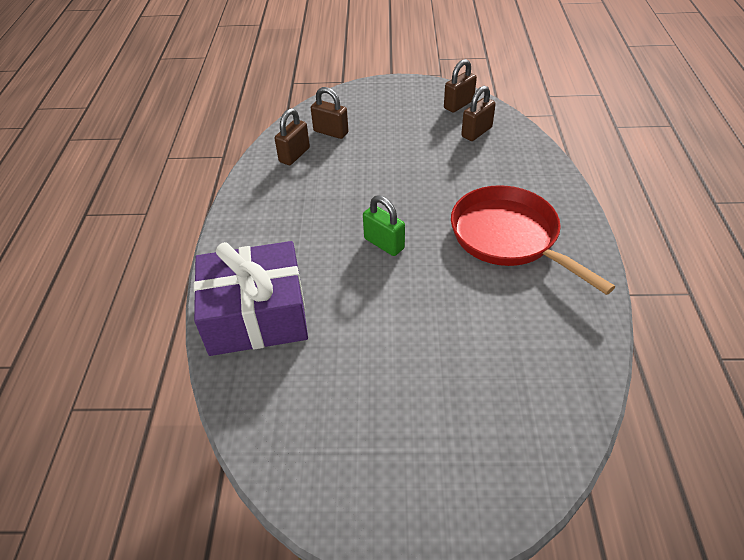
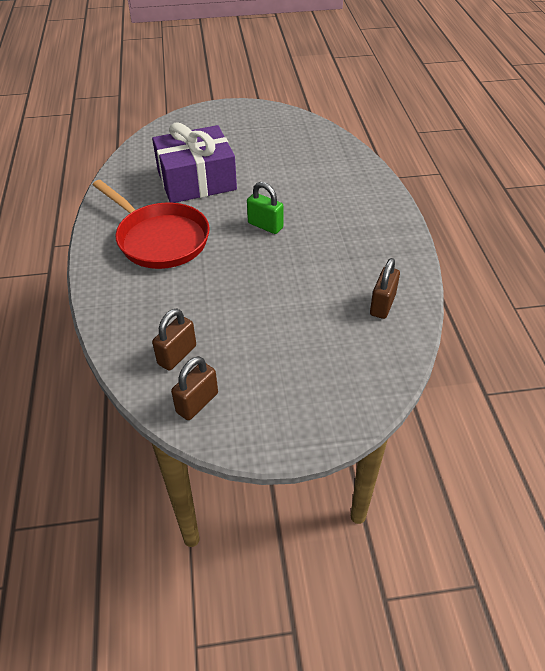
camera: 170 degrees right, 0 degrees up
purple gift [193,241,308,356] -> purple gift moved to [152,122,237,203]
brown padlock [311,87,349,139] -> none

